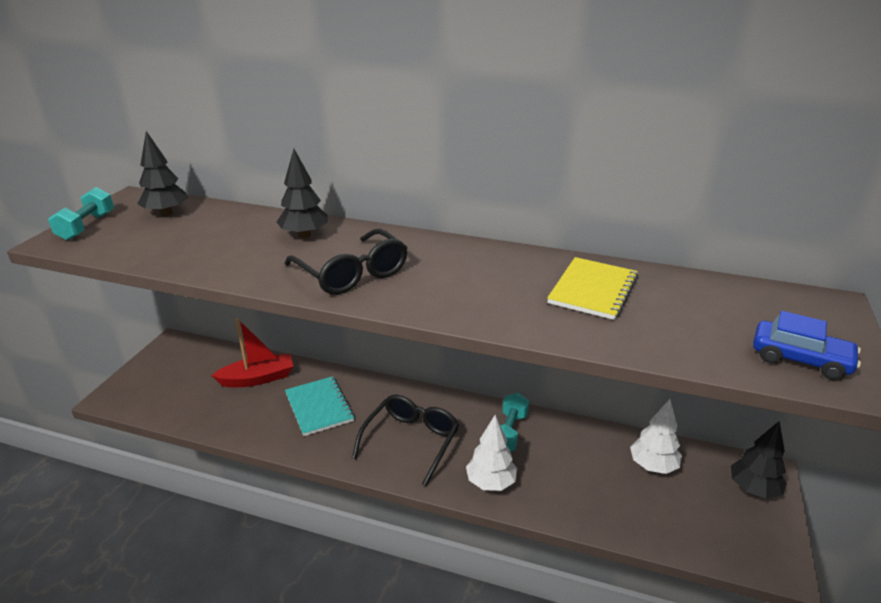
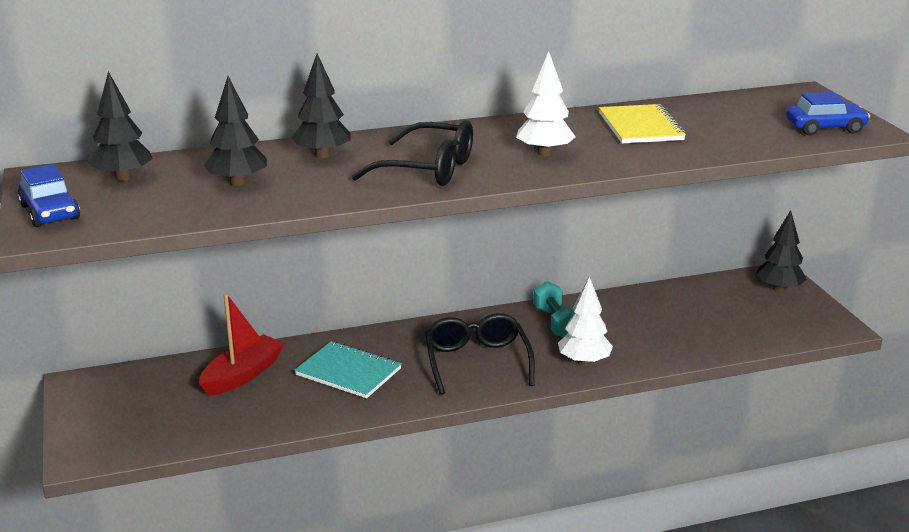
camera: 35 degrees left, 5 degrees down
turquoise dumbbell [48,187,114,241] -> blue car [17,164,80,227]
white tree [630,399,682,474] -> white tree moved to [516,51,576,156]
none -> black tree [204,76,267,186]

